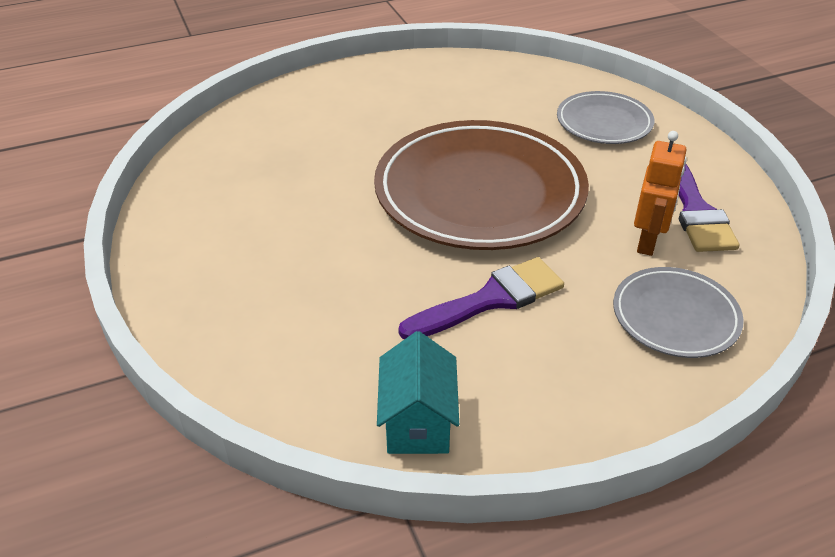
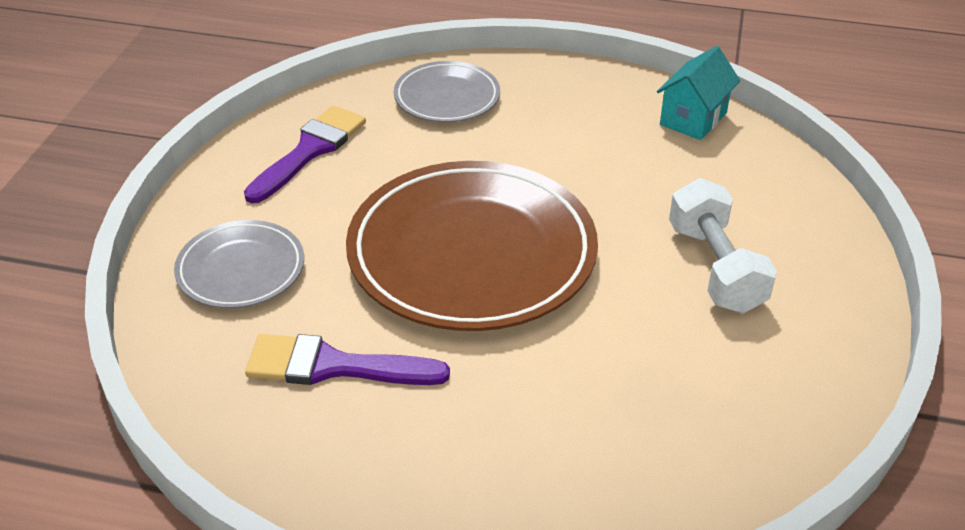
camera: 145 degrees left, 0 degrees up
purple brush [398,257,564,339] -> purple brush moved to [245,334,450,385]
orange robot [634,131,687,256] -> none
none -> white dumbbell [669,178,777,313]

